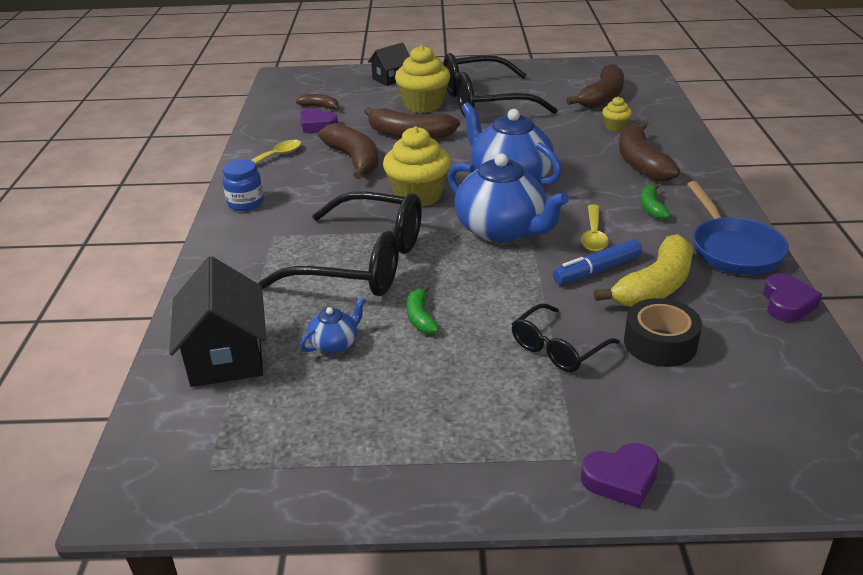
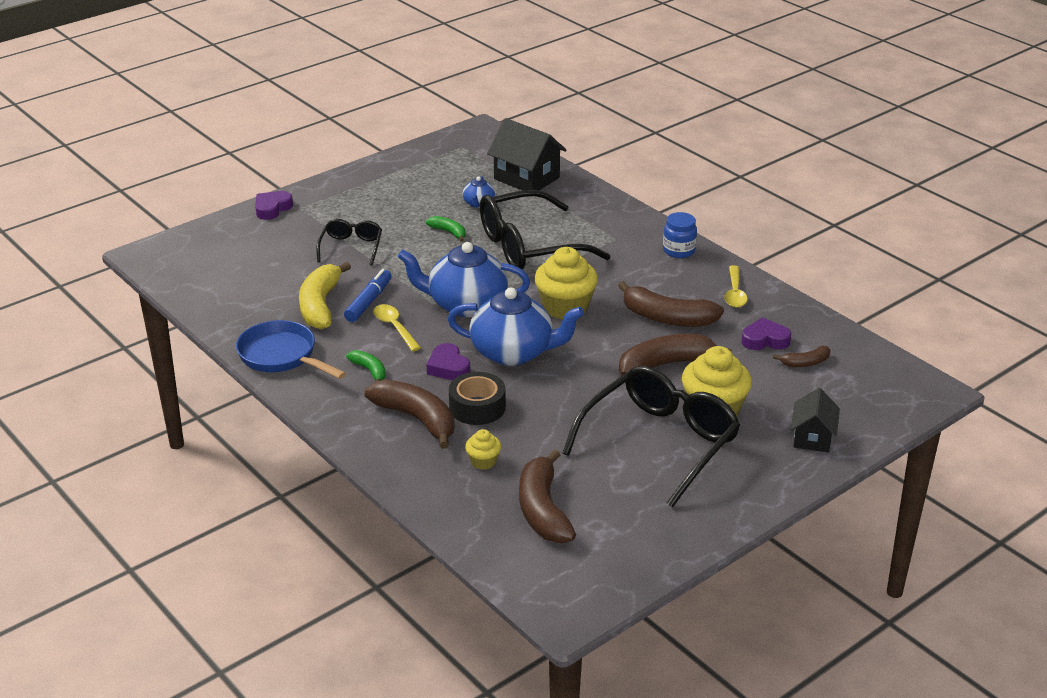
camera: 140 degrees right, 0 degrees up
black tape [624,298,702,367] -> black tape moved to [449,372,506,425]
purple heart [763,273,822,322] -> purple heart moved to [427,343,470,380]

